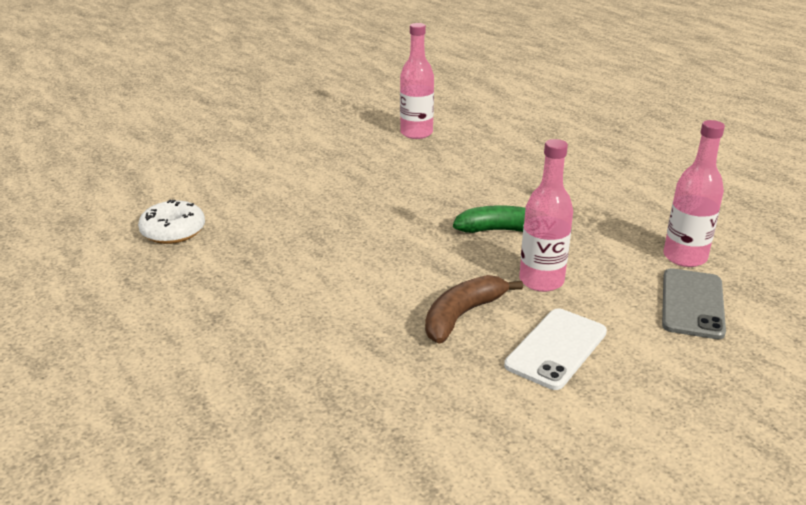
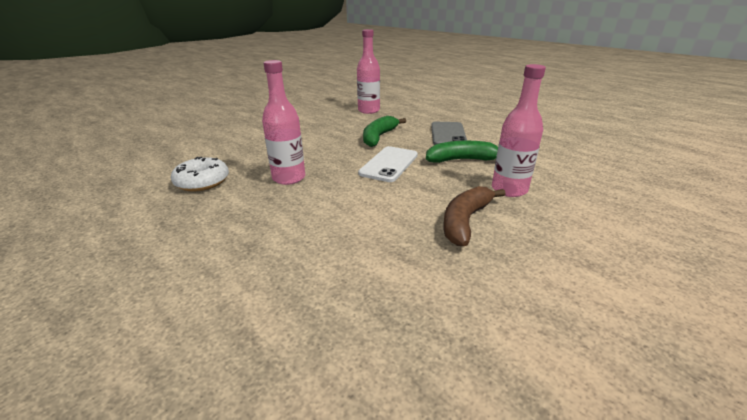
camera: 10 degrees left, 0 degrees up
white phone [504,308,607,390] -> white phone moved to [358,146,418,182]
grey phone [662,268,726,339] -> grey phone moved to [431,122,467,145]
pink bottle [664,120,725,267] -> pink bottle moved to [262,60,305,185]
none -> green banana [363,116,406,147]

